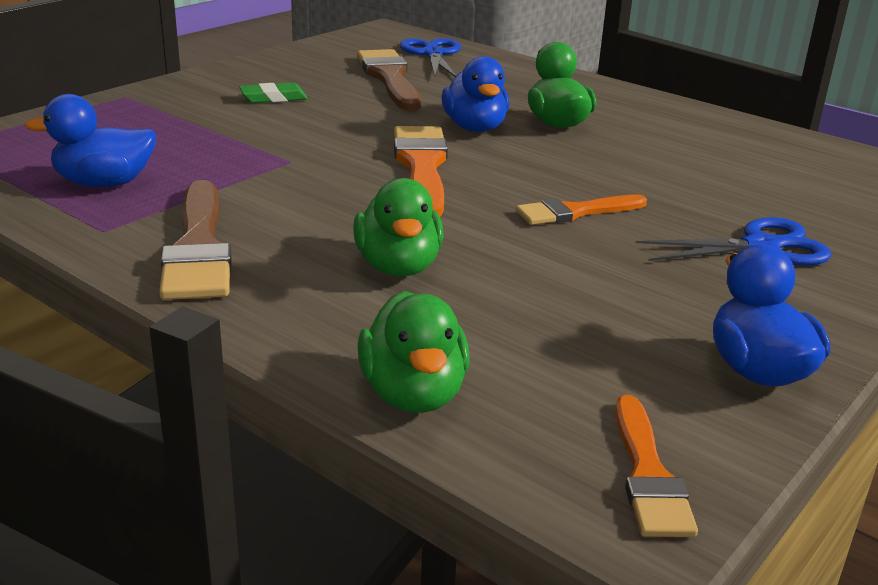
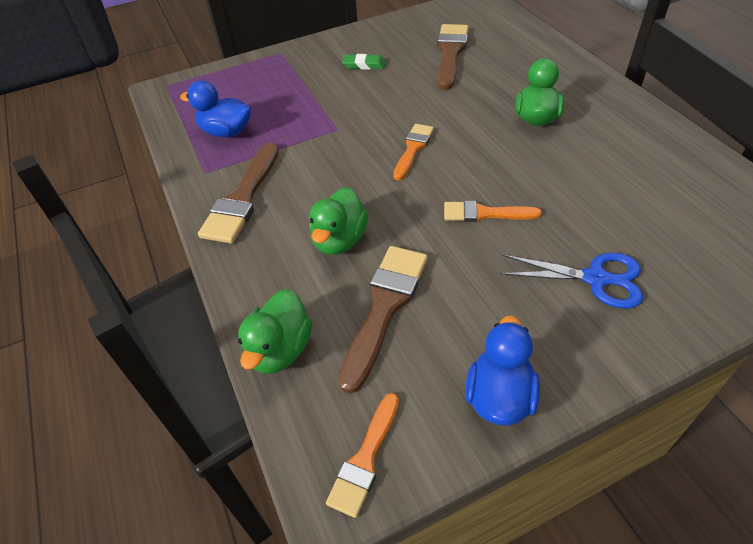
camera: 30 degrees right, 20 degrees up
orange brush [394,126,448,217] -> orange brush [393,124,434,180], size x0.62
blue scissors [400,38,461,77] -> none
blue duck [441,56,509,132] -> none
none -> brown brush [338,246,428,394]

